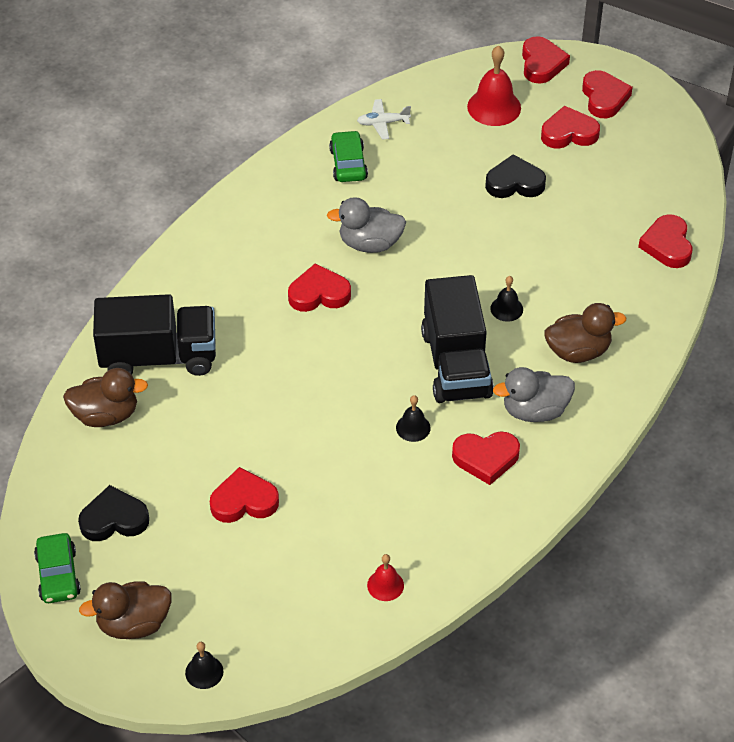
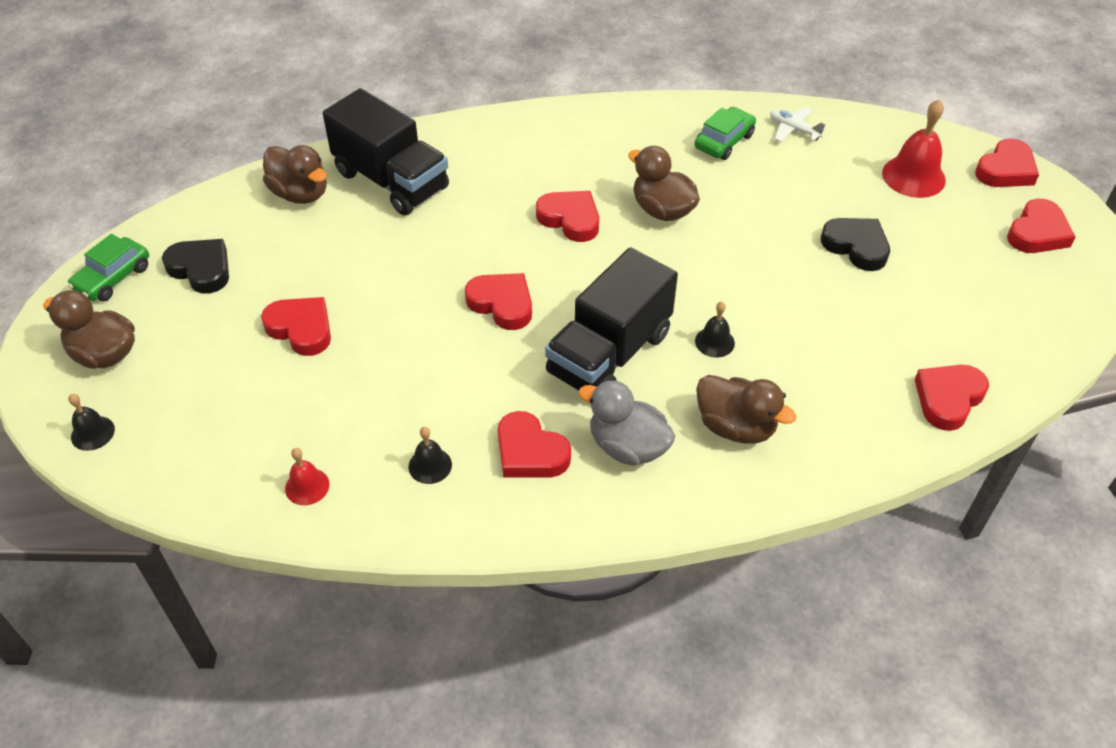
camera: 45 degrees right, 0 degrees up
grey duck [327,197,406,253] -> brown duck [628,146,700,221]
black bell [396,395,431,442] -> black bell moved to [409,427,452,484]
red heart [541,106,600,149] -> red heart moved to [465,273,532,330]

